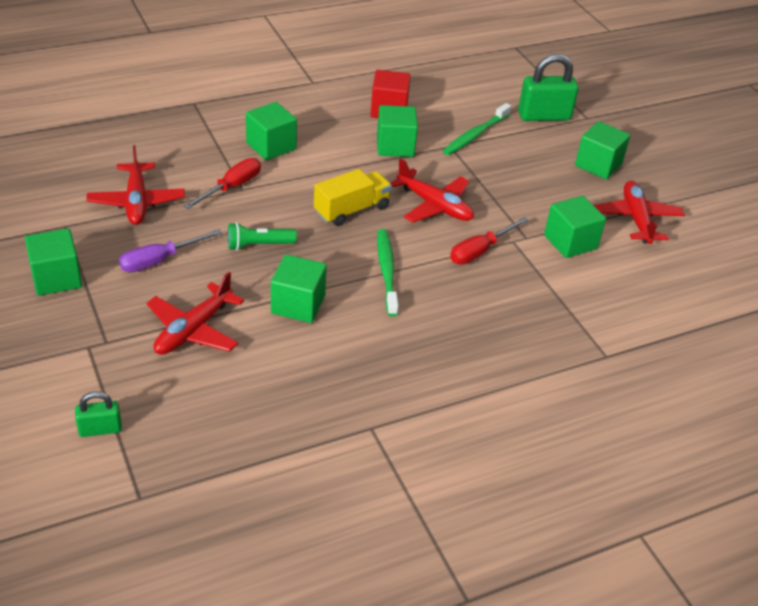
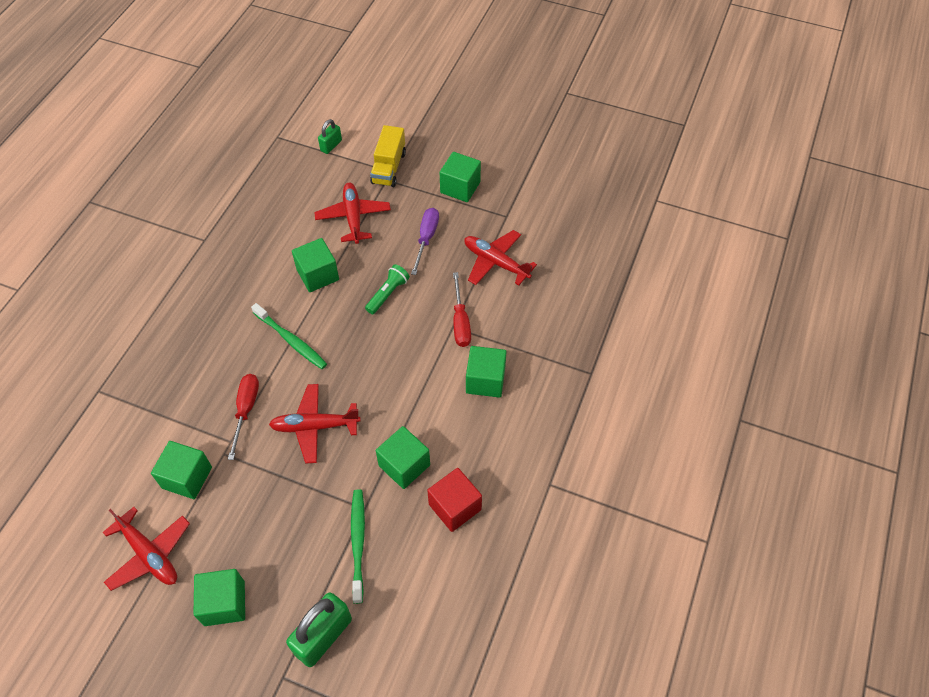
camera: 140 degrees right, 15 degrees up
yellow truck [314,169,392,226] -> yellow truck moved to [370,125,406,187]

